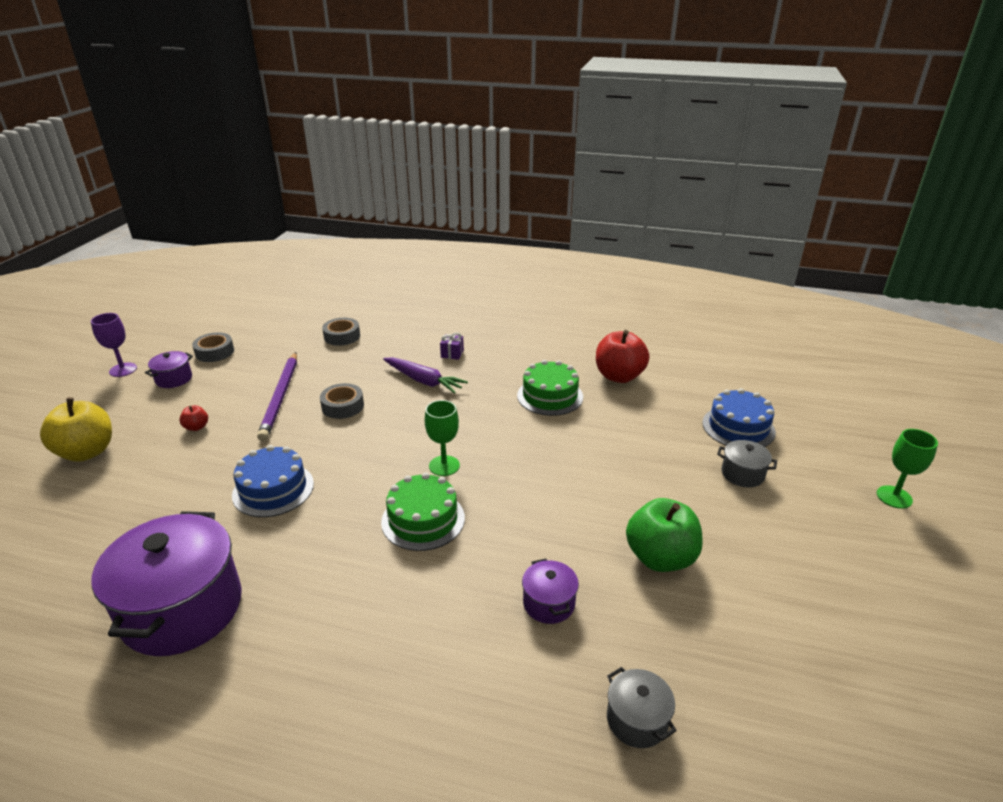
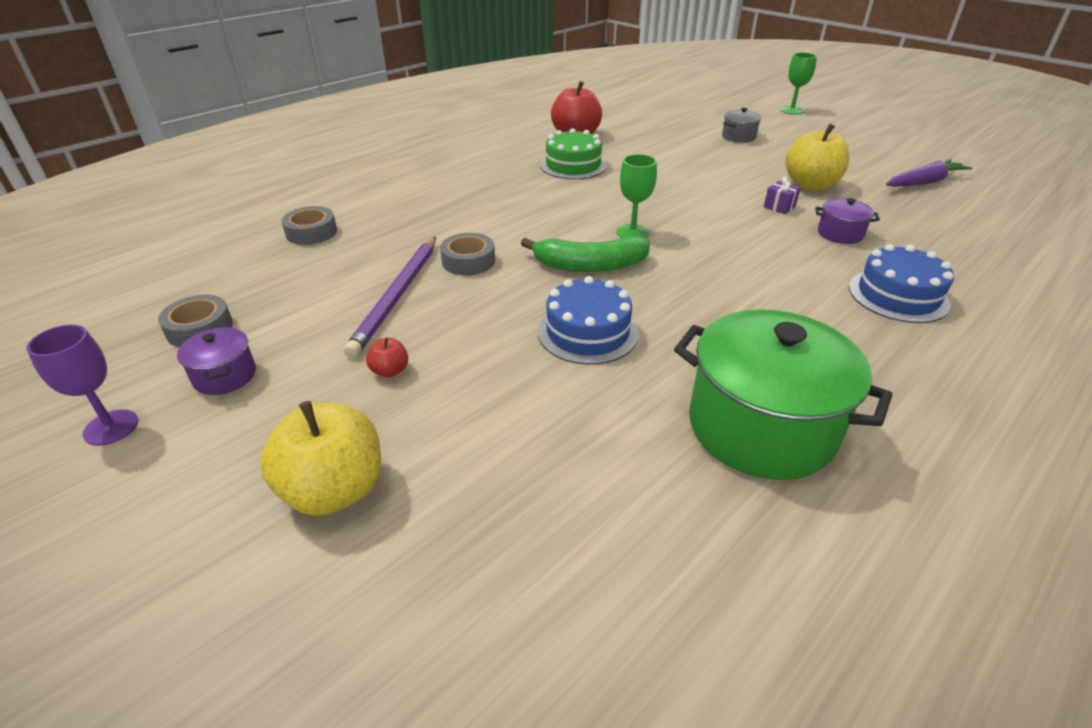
camera: 60 degrees left, 5 degrees up
purple pot [92,511,242,656] -> green pot [674,309,892,480]
purple pencil [257,352,297,441] -> purple pencil turned 75 degrees clockwise [344,237,436,358]
green cake [381,473,465,551] -> none
purple carrot [383,357,468,394] -> purple carrot moved to [886,159,972,187]
purple gift [440,333,464,360] -> purple gift moved to [764,176,801,214]
grey pot [607,667,677,748] -> none
green apple [626,498,703,572] -> yellow apple [785,124,849,190]
blue cake [702,388,776,447] -> blue cake moved to [849,244,954,323]
none -> green banana [521,236,650,272]

